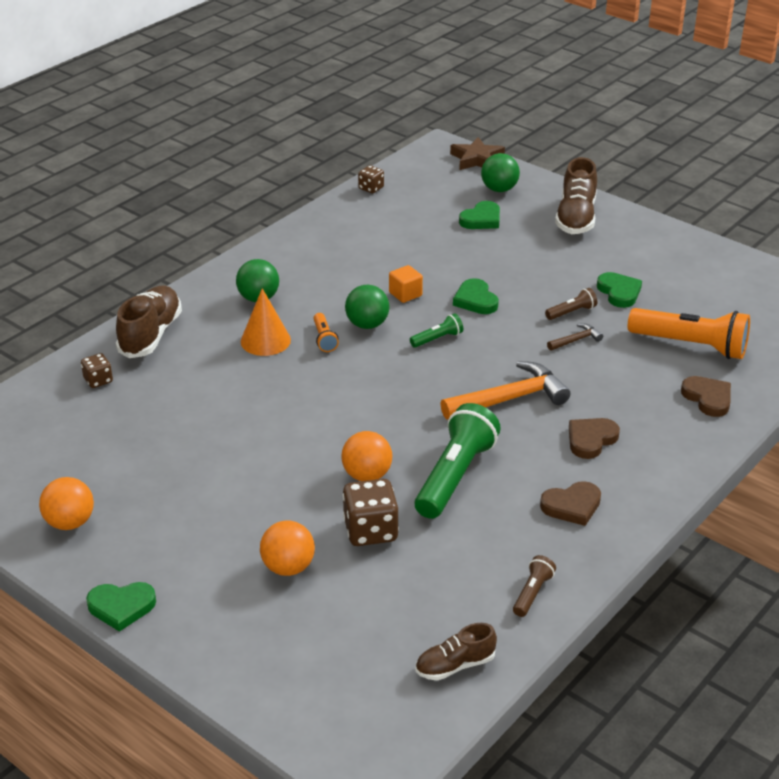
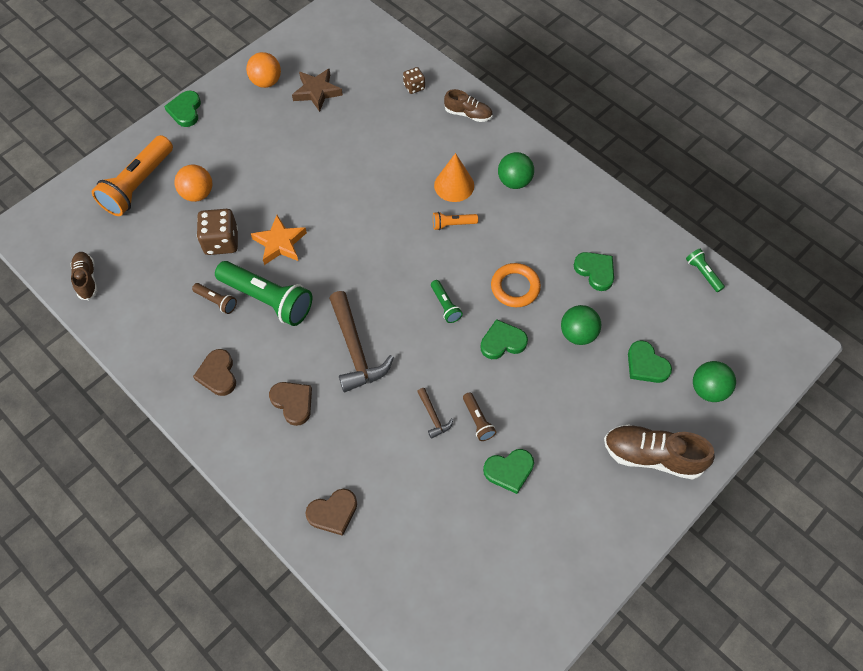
camera: 95 degrees right, 25 degrees up
brown shoe [116,286,182,358] -> brown shoe [444,89,493,122], size x0.60
orange ball [341,431,392,481] -> orange star [251,215,307,265]
green ball [345,285,389,329] -> green ball moved to [561,305,601,345]
brown dice [358,165,384,193] -> green flashlight [686,248,725,292]
orange cube [389,265,423,303] -> orange ring [491,263,541,307]
orange hammer [440,361,570,420] -> brown hammer [329,291,394,392]
brown star [450,137,505,170] -> brown star moved to [292,68,343,112]
brown flashlight [513,555,556,617] -> brown flashlight moved to [192,283,237,314]
orange flashlight [628,308,750,359] -> orange flashlight moved to [92,135,173,216]
none -> green heart [574,252,614,291]

